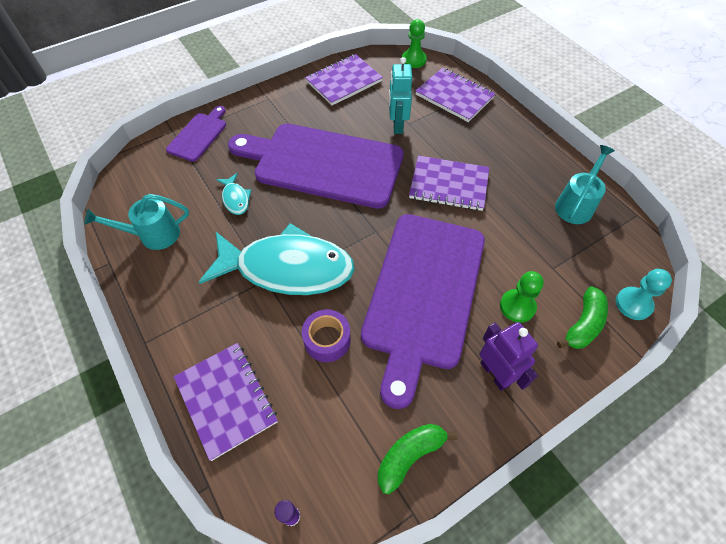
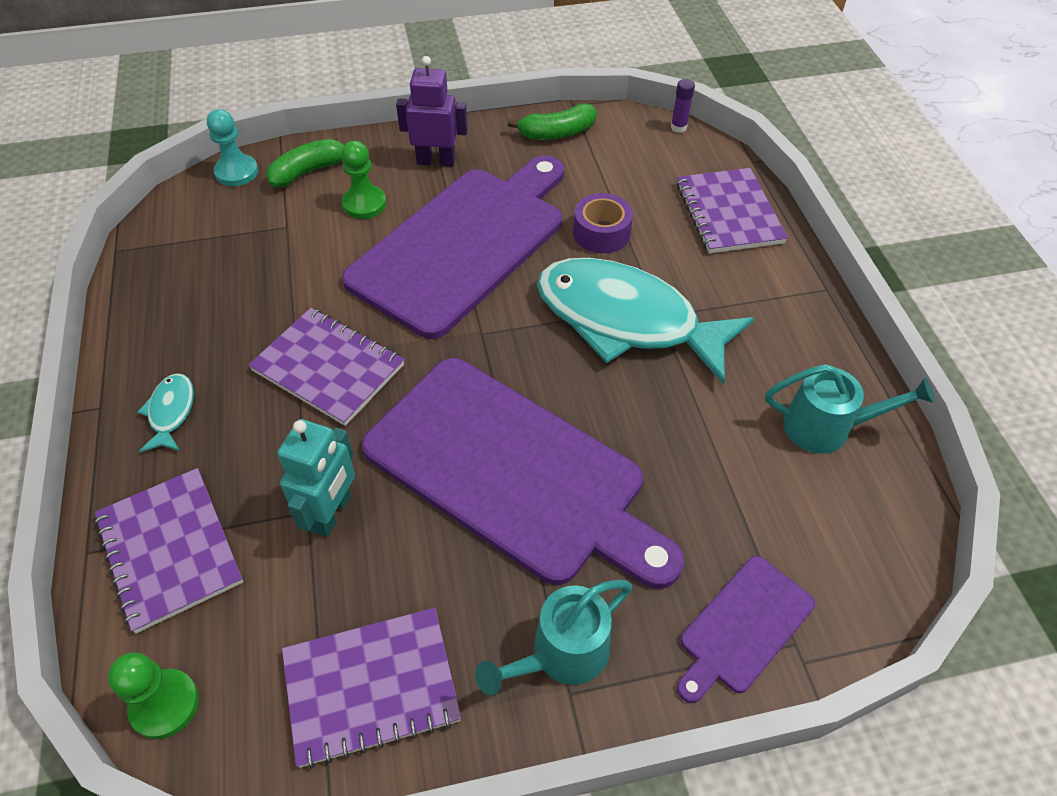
camera: 160 degrees left, 5 degrees down
turquoise fish [216,173,251,215] -> turquoise fish moved to [138,373,194,452]
purple robot [479,322,538,391] -> purple robot turned 105 degrees clockwise [396,56,468,167]
turquoise watering can [555,145,615,224] -> turquoise watering can moved to [475,580,632,695]

